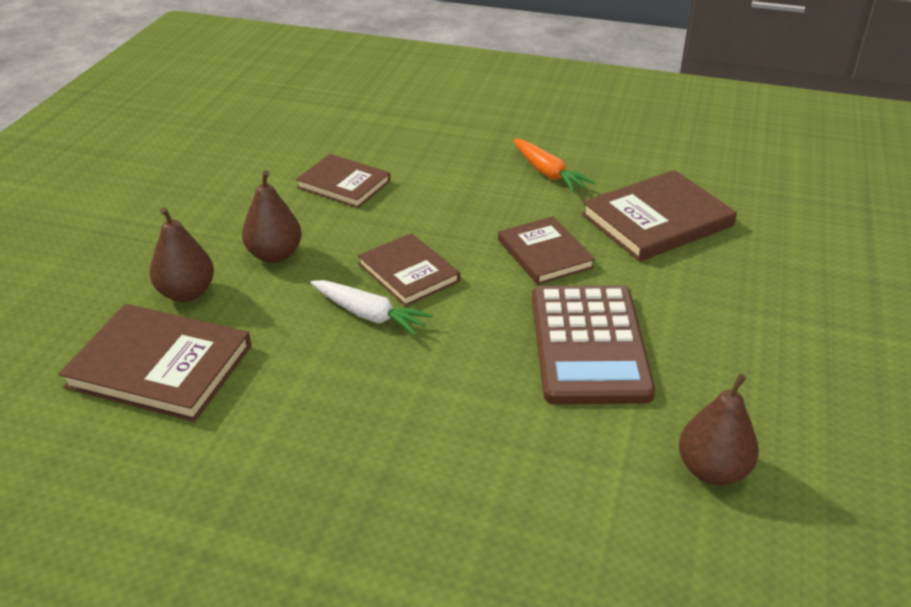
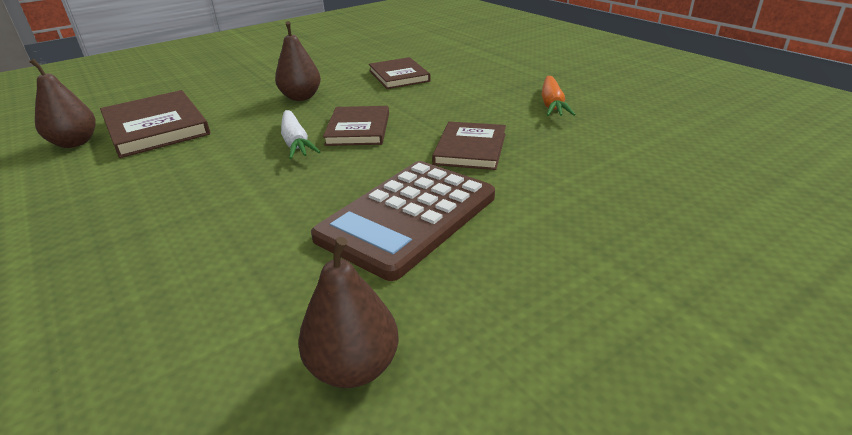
camera: 40 degrees right, 5 degrees down
brown pear [150,207,214,302] -> brown pear moved to [29,58,96,148]
brown book [582,170,737,262] -> none

